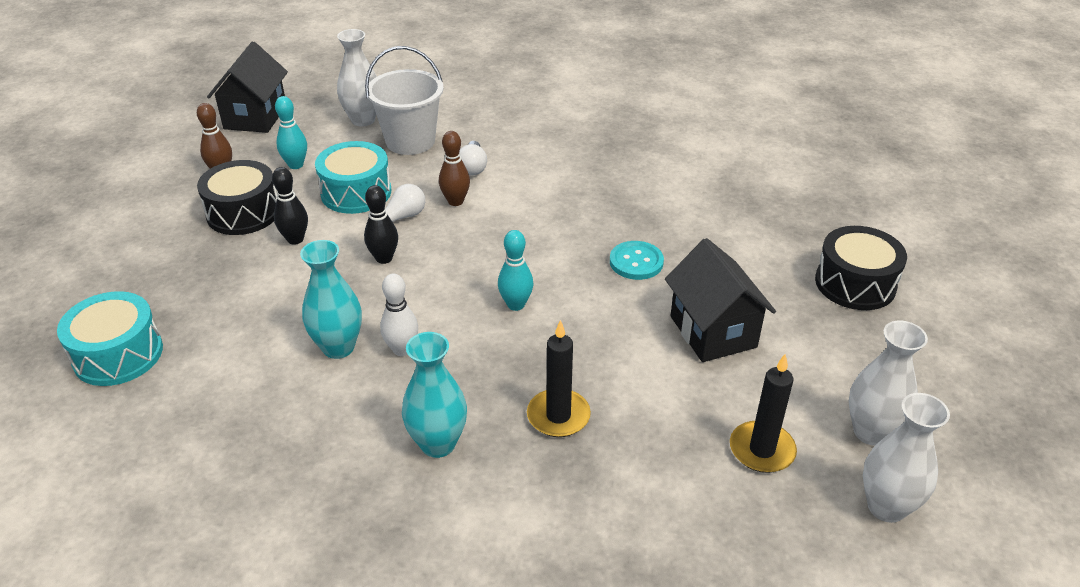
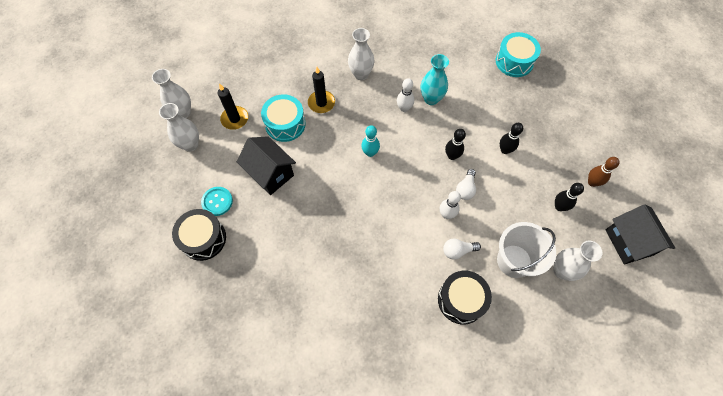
camera: 155 degrees right, 25 degrees up
black drum [197,160,277,235] -> black drum moved to [438,271,492,324]
turquoise bowling pin [275,96,307,169] -> black bowling pin [555,183,584,211]
turquoise drum [315,141,391,214] -> turquoise drum moved to [261,94,306,142]
turquoise vase [402,332,467,458] -> white vase [348,28,374,80]
brown bowling pin [439,131,470,206] -> white bowling pin [440,191,461,219]
white light bulb [459,141,487,176] -> white light bulb turned 75 degrees counterclockwise [443,239,481,260]
turquoise button [610,241,664,280] -> turquoise button moved to [201,187,233,216]

